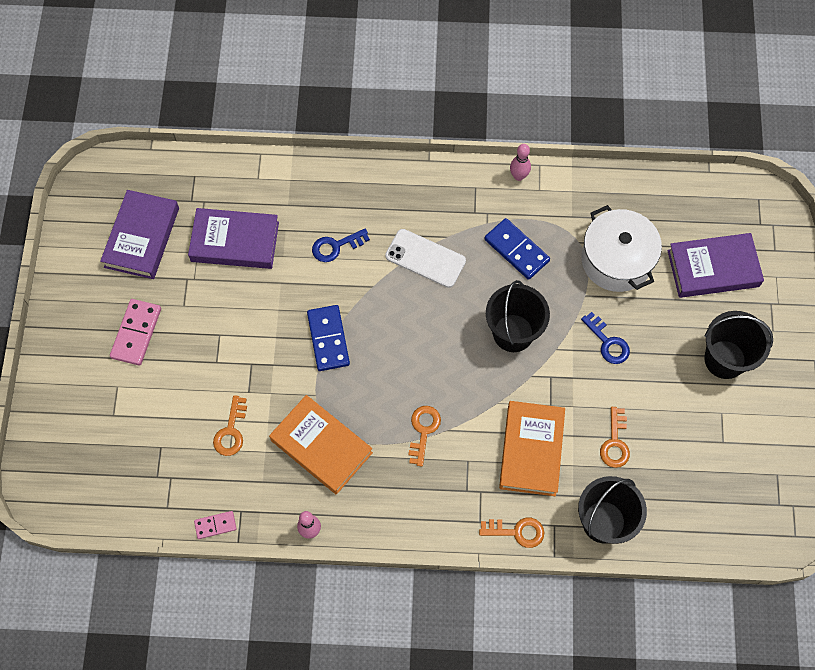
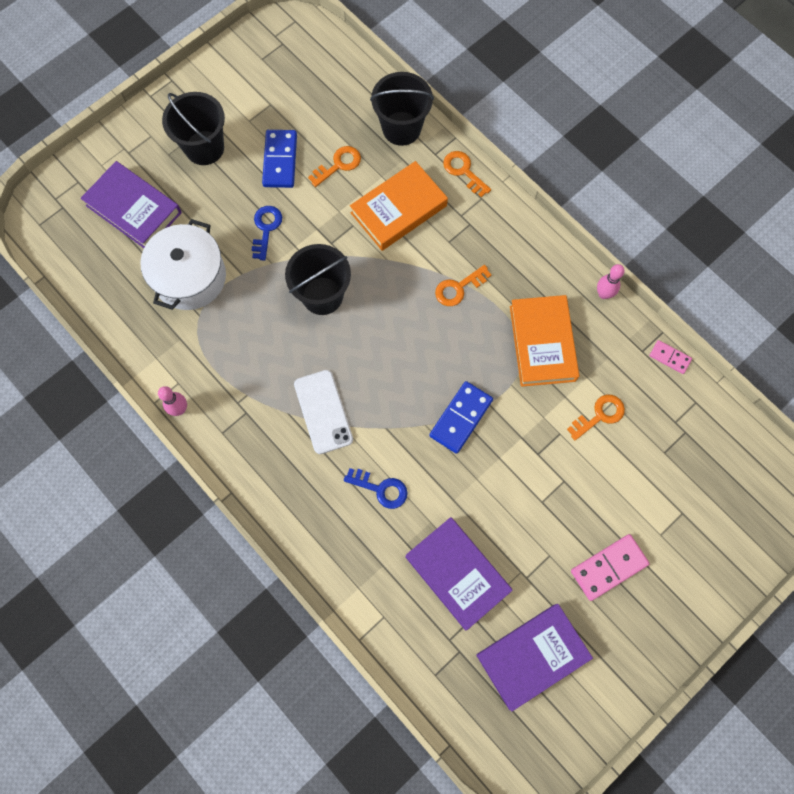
camera: 135 degrees left, 5 degrees up
blue domino [484,218,550,280] -> blue domino moved to [262,130,297,188]

